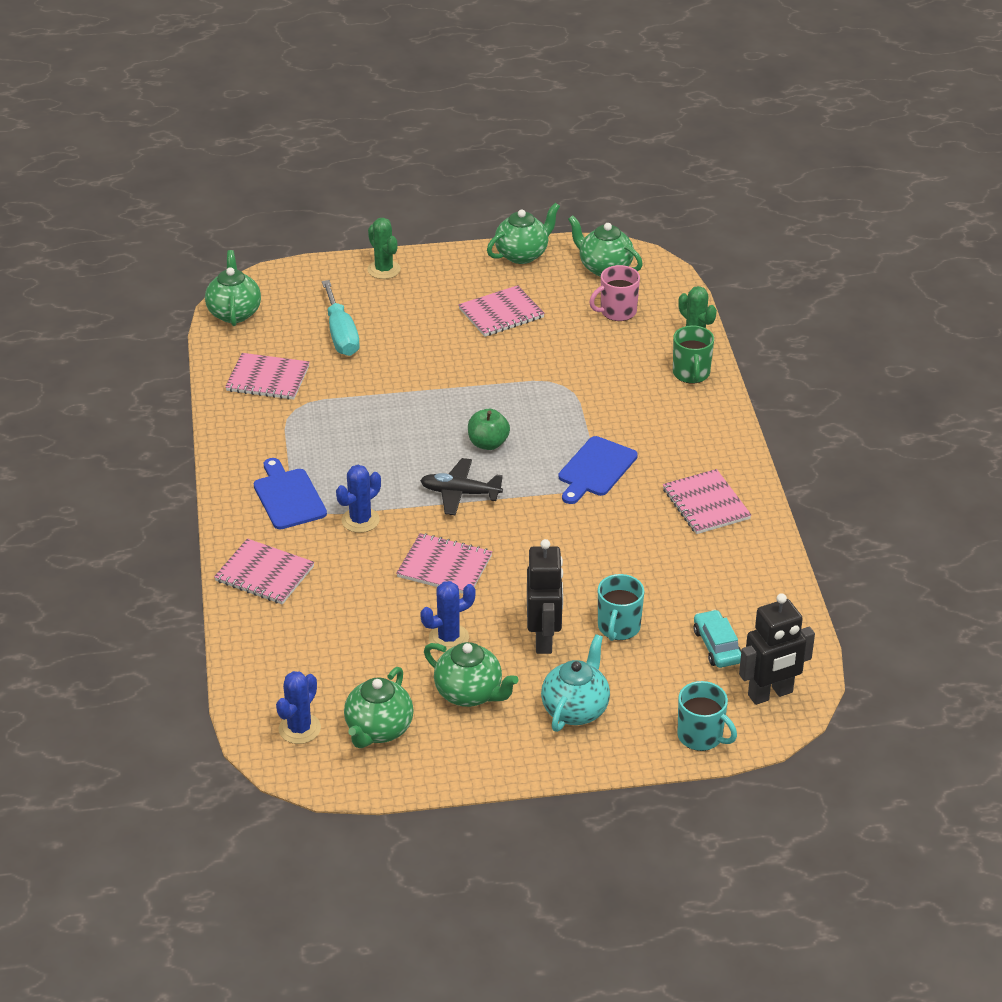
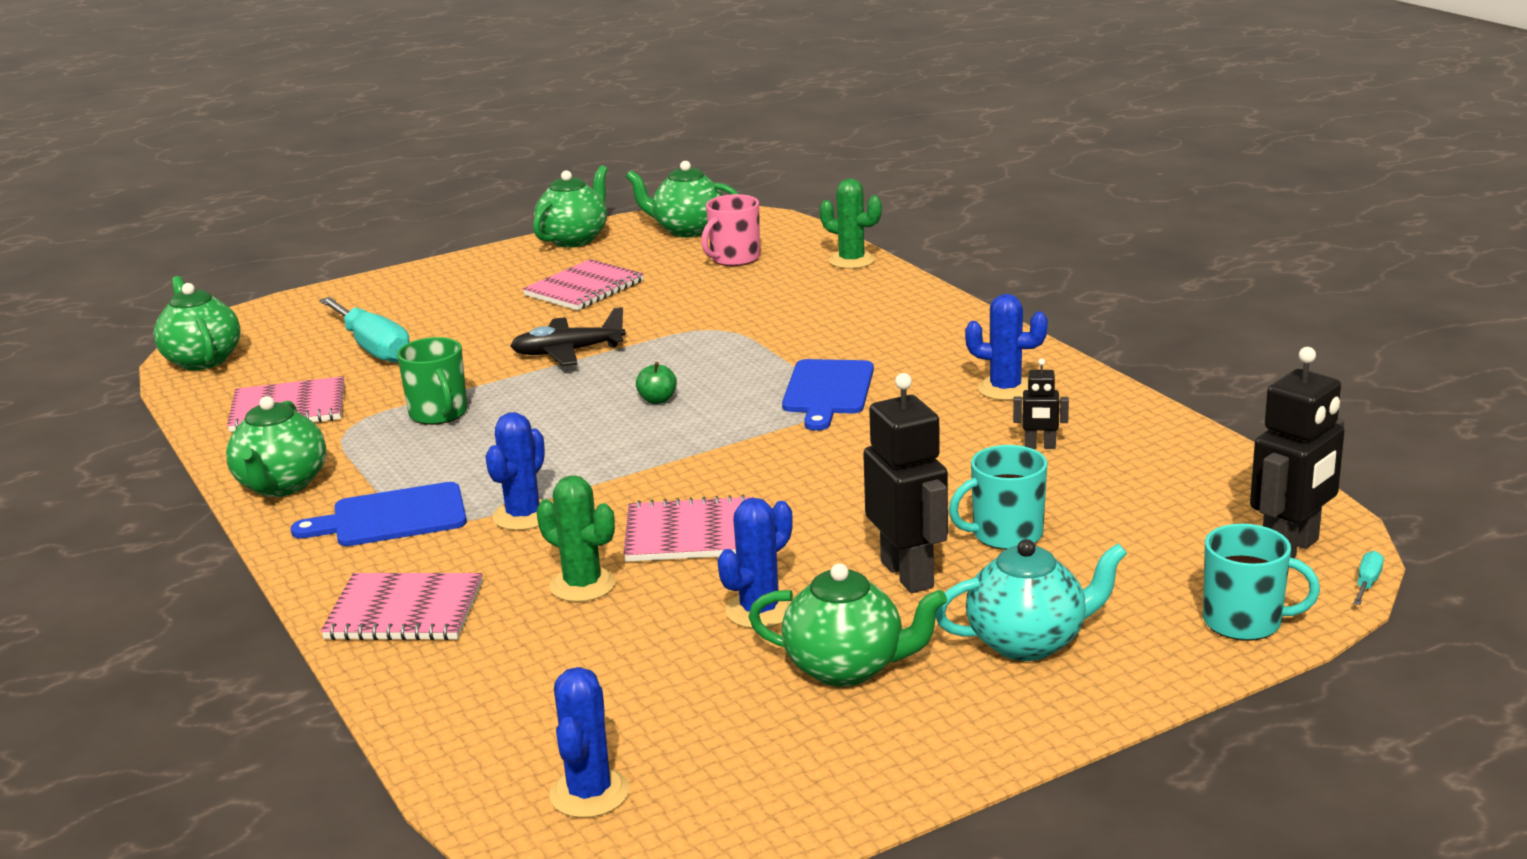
camera: 20 degrees left, 15 degrees down
blue cutting board [254,458,327,529] -> blue cutting board turned 60 degrees counterclockwise [291,482,467,546]
green teapot [344,667,414,748] -> green teapot moved to [226,396,326,497]
green cactus [367,218,401,279] -> green cactus moved to [536,475,616,602]
black plane [420,458,503,515] -> black plane moved to [510,307,626,366]
green apple [468,409,510,450] -> green apple [636,362,677,404], size x0.64
turquoise teapot [541,634,610,732] -> turquoise teapot turned 75 degrees clockwise [936,539,1127,661]
turquoise mug [598,574,644,641] -> turquoise mug turned 75 degrees clockwise [949,445,1047,550]
pink notebook [663,469,751,534] -> blue cactus [965,294,1048,400]
green mug [673,325,714,384] -> green mug moved to [397,337,467,425]
turquoise car [694,610,741,668] -> none
none -> black robot [1013,359,1069,449]
none -> turquoise screwdriver [1353,551,1384,605]

